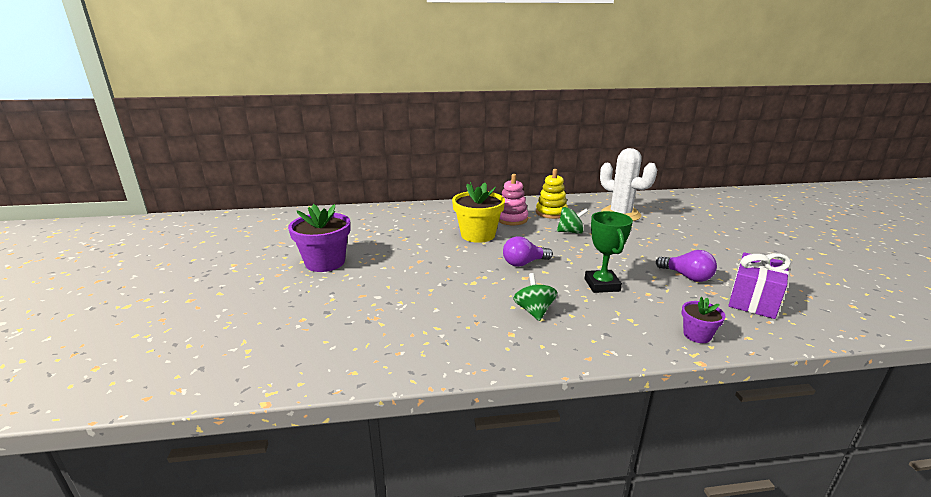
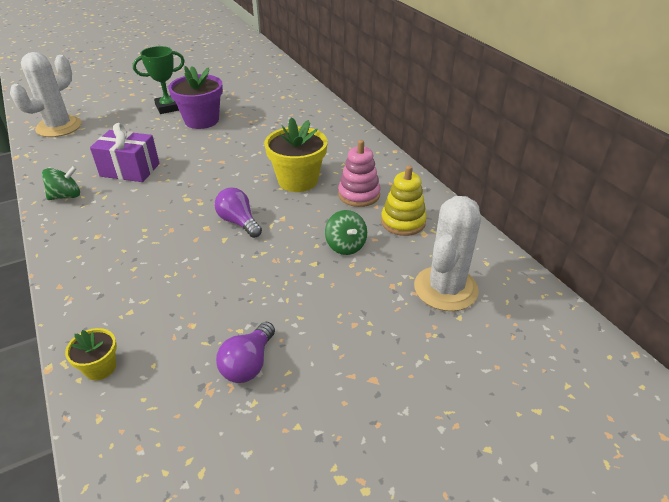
camera: 70 degrees right, 15 degrees up
green spinning top [513,273,557,321] -> green spinning top moved to [42,166,80,200]
green trophy [585,211,633,293] -> green trophy moved to [133,46,185,114]
purple flower pot [682,297,725,343] -> yellow flower pot [65,328,117,380]
purple gift [728,252,791,319] -> purple gift moved to [90,123,159,182]
none -> white cactus [10,52,81,137]

